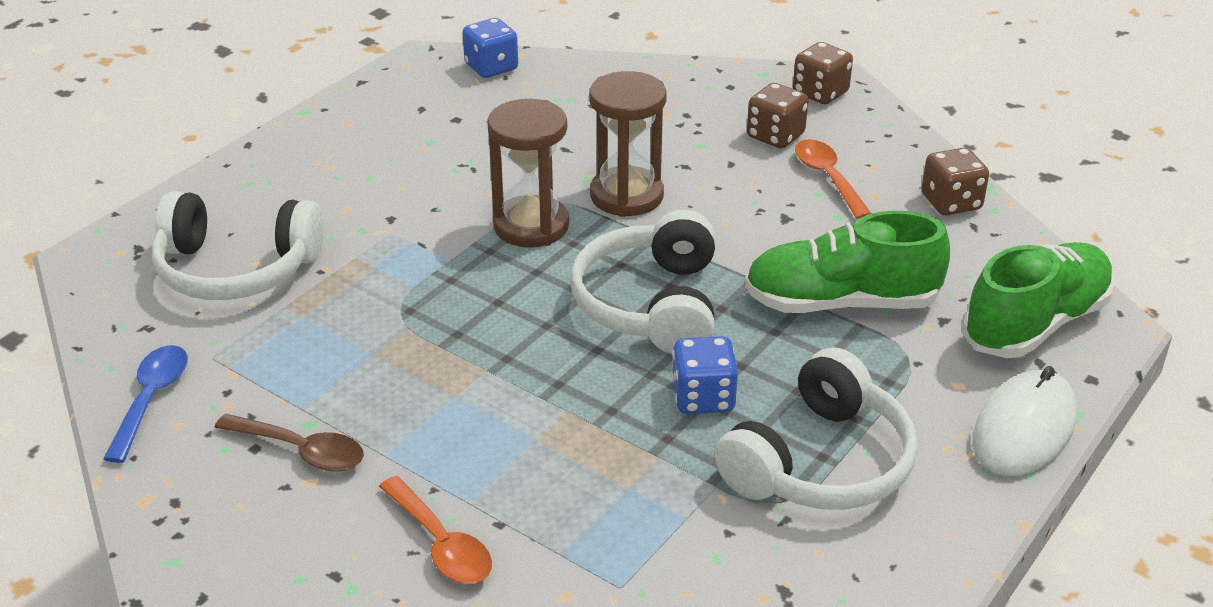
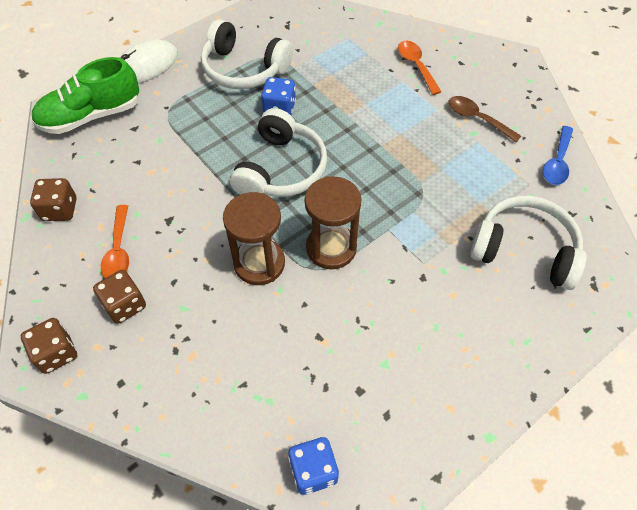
camera: 165 degrees left, 20 degrees up
white headphones [714,347,918,510] -> white headphones turned 120 degrees counterclockwise [201,19,293,89]
green shoe [745,211,950,313] -> none

